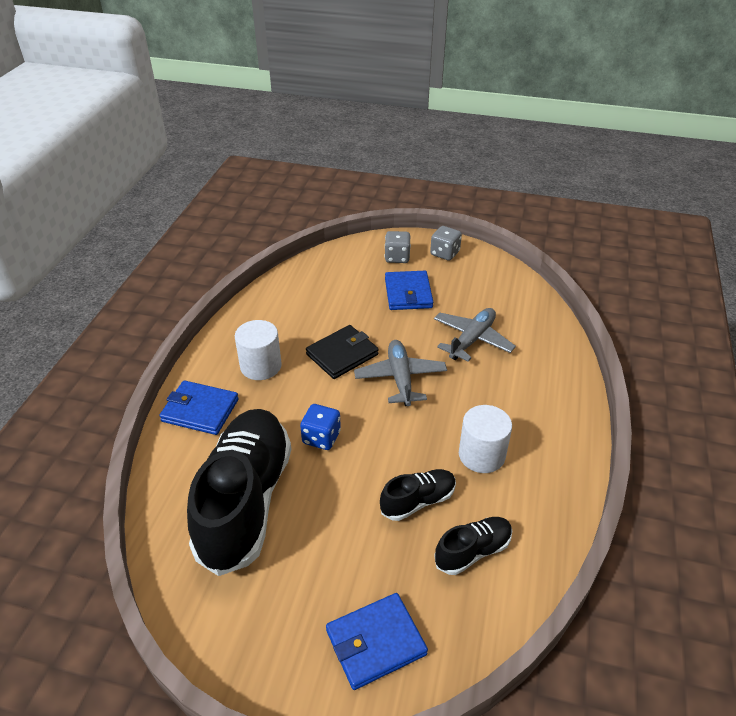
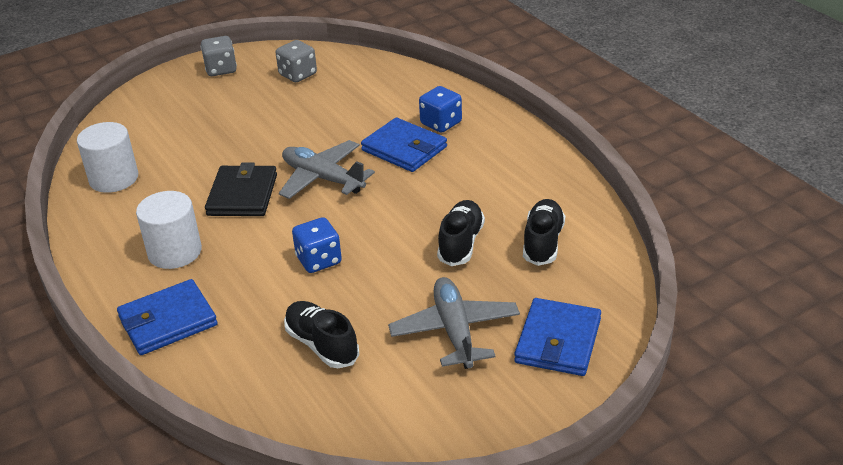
camera: 45 degrees left, 5 degrees down
black shoe [187,409,291,576] -> black shoe [284,301,359,368], size x0.46
grey dice [384,231,411,263] -> grey dice moved to [276,40,317,82]
blue wallet [385,271,433,310] -> blue wallet moved to [361,118,447,172]
grey plane [434,308,516,362] -> grey plane moved to [388,277,520,369]
white cylinder [459,405,512,473] -> white cylinder moved to [77,122,138,193]
none -> blue dice [419,86,462,133]

